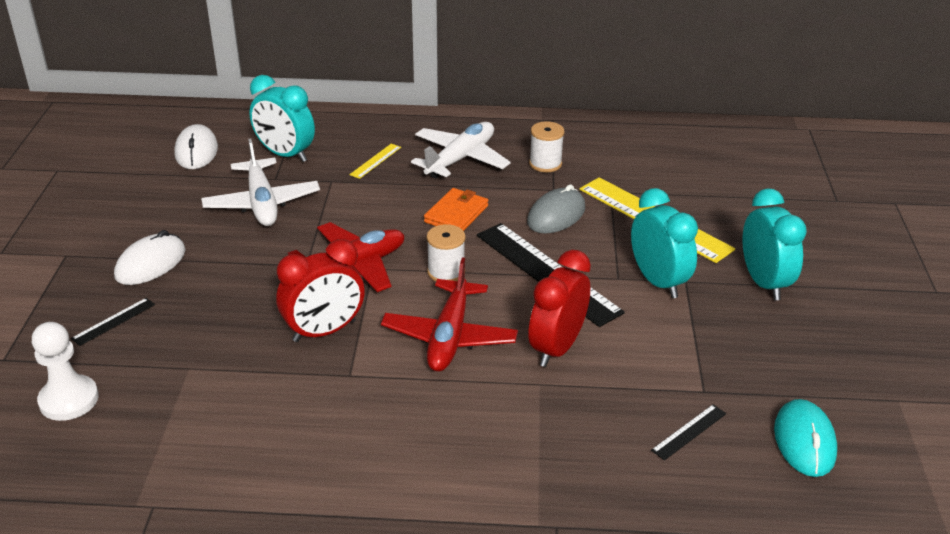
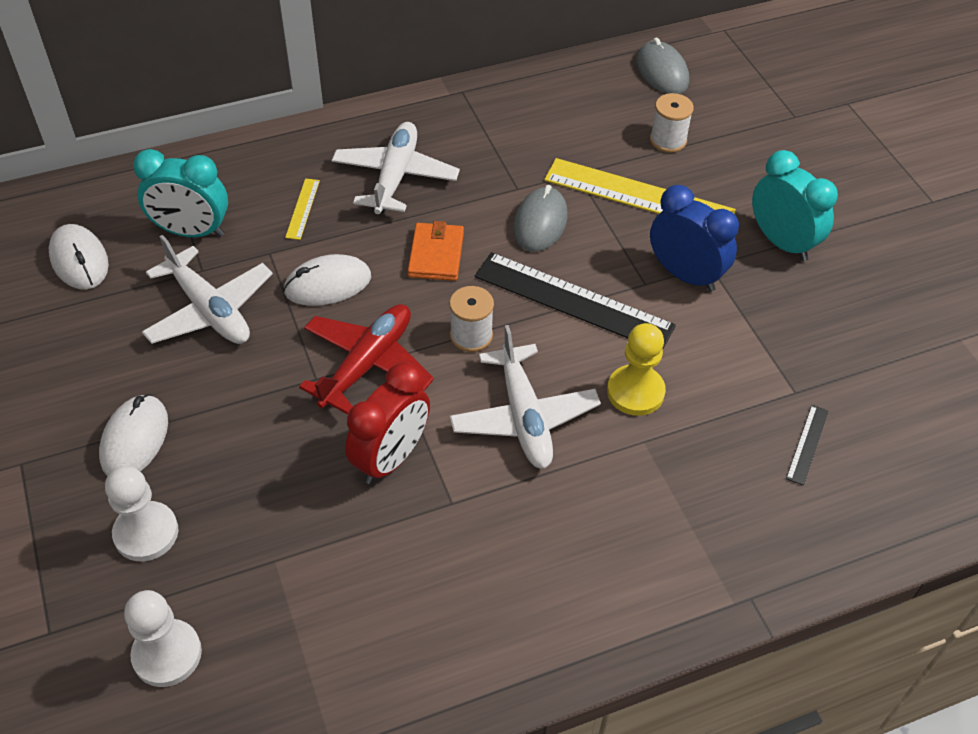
camera: 25 degrees left, 15 degrees up
black ruler [71,298,155,346] -> white pawn [105,466,178,561]
red plane [381,257,518,372] -> white plane [450,325,601,469]
red clock [528,250,591,367] -> yellow pawn [607,323,666,416]
white spool [529,121,564,172] -> white spool moved to [650,93,694,153]
turquoise clock [631,188,698,298] -> blue clock [650,185,739,292]
turquoise mouse [774,399,837,477] -> none
none -> white mouse [283,254,371,306]
none -> grey mouse [636,37,689,94]

